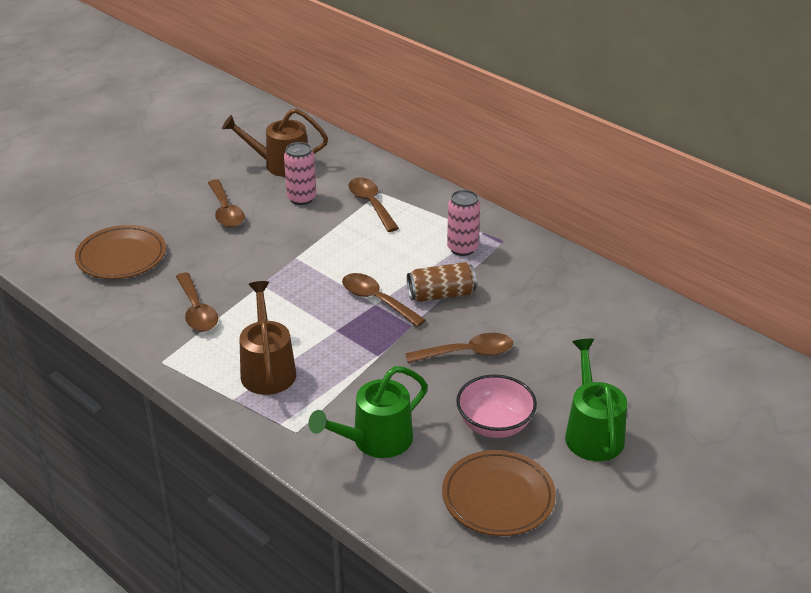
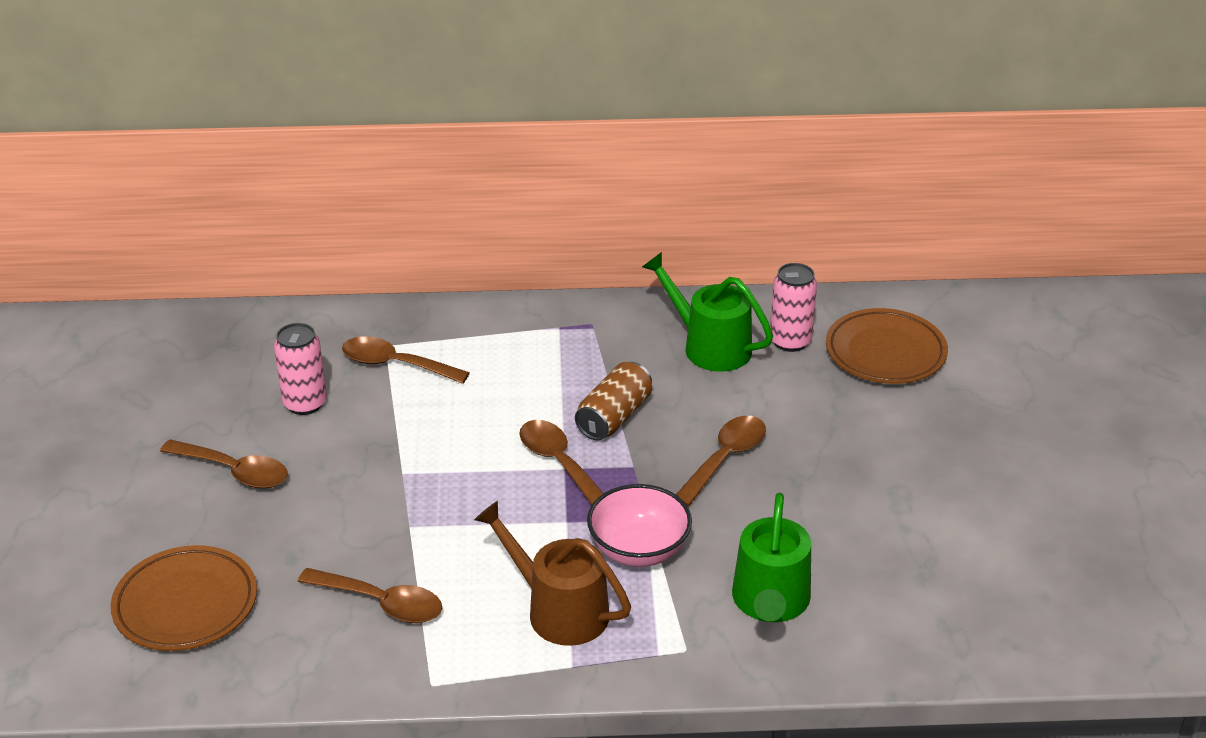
camera: 45 degrees left, 0 degrees up
brown watering can [222,108,328,177] -> none
brown spoon [342,273,426,327] -> brown spoon turned 60 degrees clockwise [519,420,604,505]
brown plate [442,450,556,536] -> brown plate moved to [826,308,948,384]
pink can [447,190,480,256] -> pink can moved to [770,263,817,352]
pink bowl [456,374,537,438] -> pink bowl moved to [587,484,692,567]
green watering can [565,339,627,461] -> green watering can moved to [642,252,773,372]

